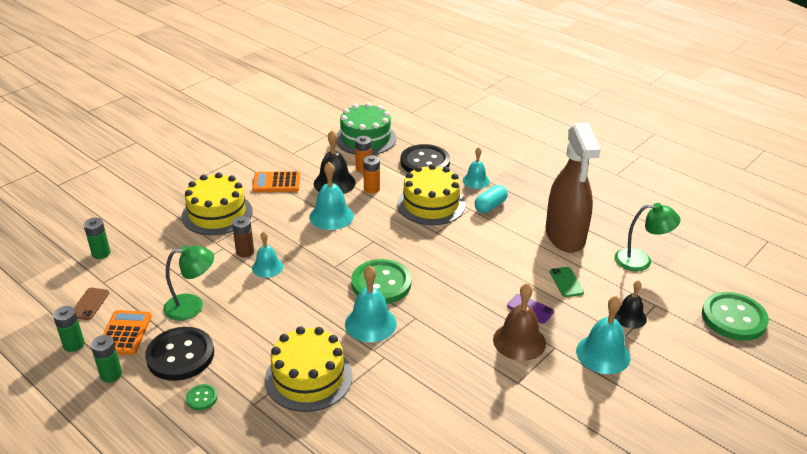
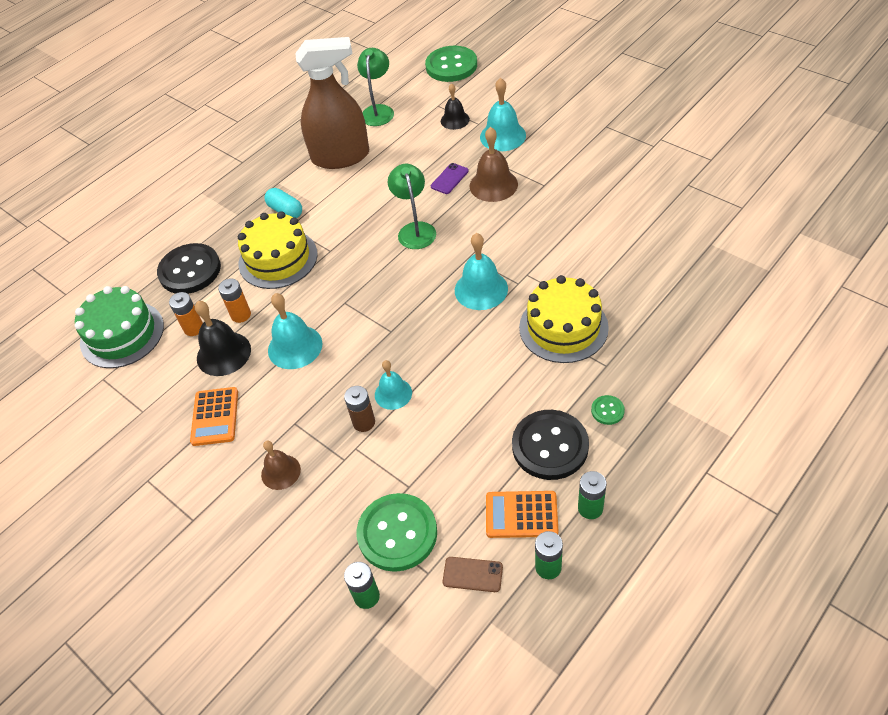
camera: 85 degrees left, 15 degrees up
green lamp [163,245,214,321] -> green lamp moved to [388,164,436,249]
yellow cake [182,172,253,235] -> brown bell [261,441,301,490]
green button [351,259,411,304] -> green button moved to [356,493,437,572]
turquoise bell [463,147,490,189] -> none
green phone [550,267,584,297] -> none

